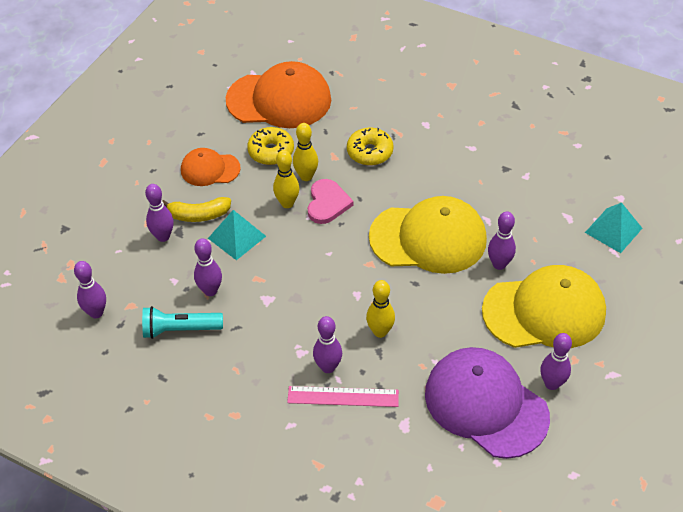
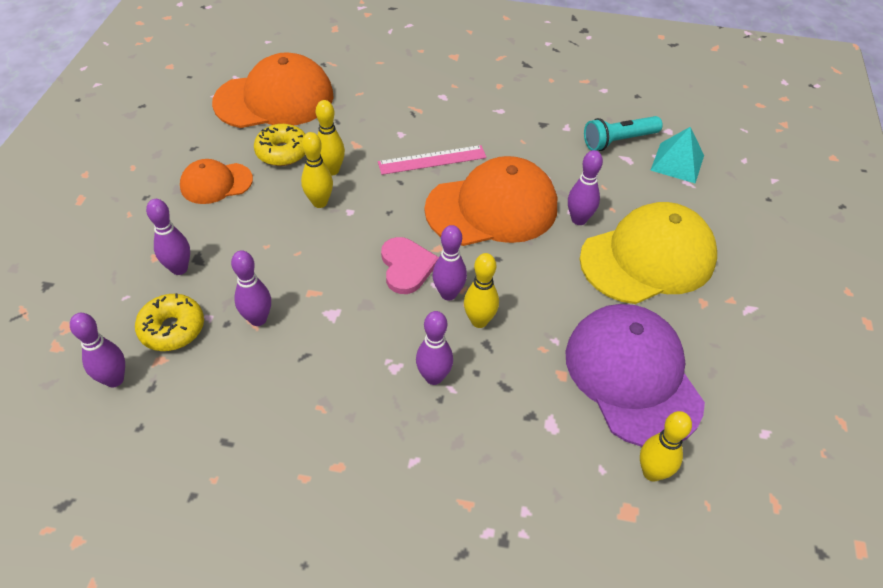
camera: 20 degrees left, 0 degrees up
turquoise flashlight [142,306,223,339] -> turquoise flashlight moved to [584,116,663,151]
yellow banana [162,197,231,222] -> none
turquoise pyramid [208,210,266,260] -> none
pink ruler [287,386,399,407] -> pink ruler moved to [378,145,487,175]
pink heart [308,179,354,224] -> pink heart moved to [381,237,439,294]
yellow donut [347,128,393,165] -> yellow donut moved to [135,293,204,351]
yellow cap [369,196,487,274] -> orange cap [424,156,557,246]
purple cap [425,347,550,459] -> purple cap turned 45 degrees clockwise [566,304,705,447]
purple bowling pin [540,333,572,390] -> purple bowling pin moved to [432,225,467,301]
none -> yellow bowling pin [640,411,692,482]

